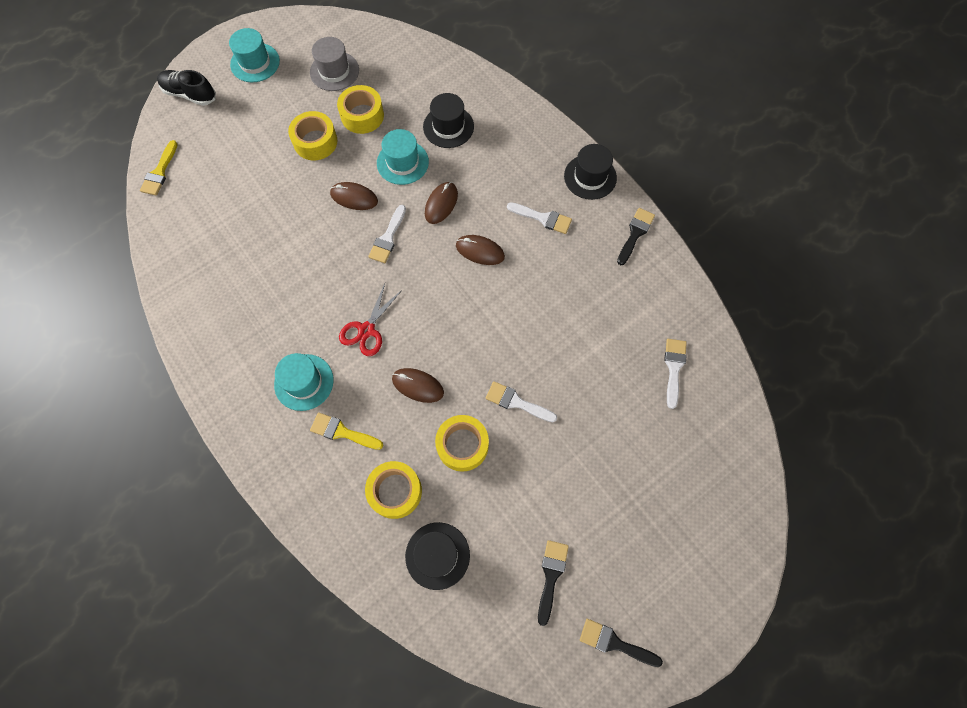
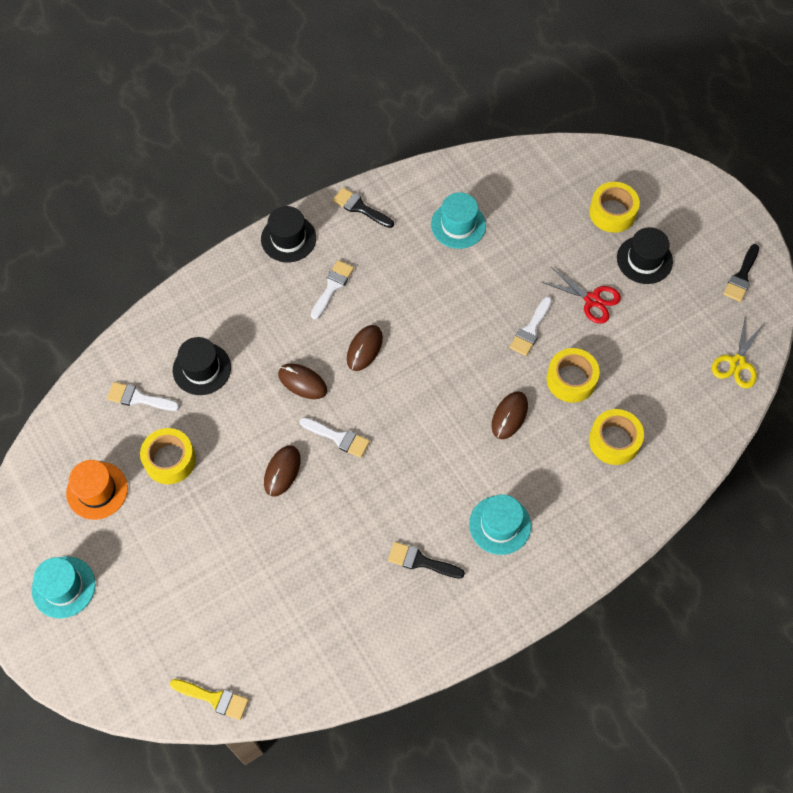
camera: 85 degrees left, 5 degrees down
black shoe [157,70,216,106] -> none
yellow tape [288,111,338,160] -> yellow tape moved to [589,182,640,233]
grey hat [310,37,359,91] -> orange hat [66,460,128,520]
yellow brush [310,412,383,450] -> none
red scissors [339,283,402,356] -> red scissors moved to [542,267,621,324]
turquoise hat [377,129,429,185] -> turquoise hat moved to [431,192,486,249]
black hat [405,522,470,590] -> black hat moved to [617,227,673,284]
black brush [538,540,569,626] -> black brush moved to [388,542,465,579]
white brush [664,339,687,409] -> white brush moved to [107,382,180,411]
none -> yellow scissors [712,315,764,388]

